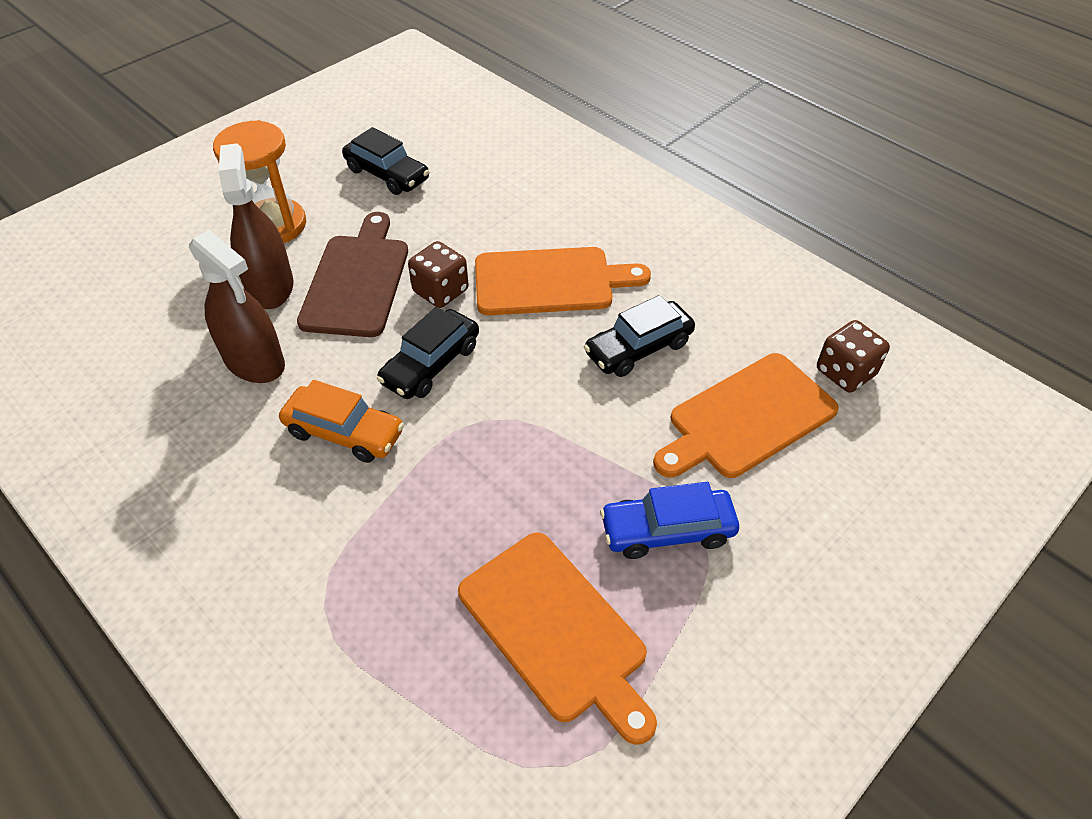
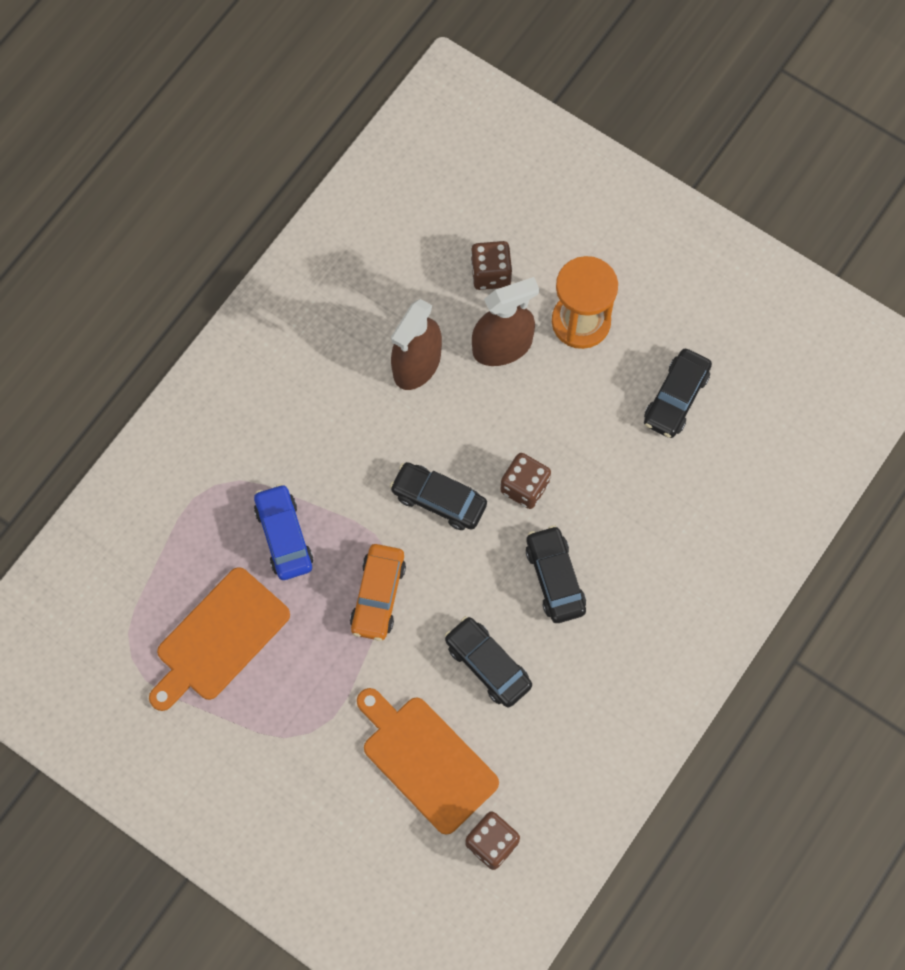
camera: 80 degrees right, 20 degrees up
orange car [279,380,404,463] -> orange car moved to [350,544,406,641]
brown cutting board [297,212,408,337] -> none
orange cutting board [475,247,651,315] -> black car [526,525,586,623]
blue car [600,482,739,559] -> blue car moved to [254,484,313,580]
none -> brown dice [471,241,512,290]

